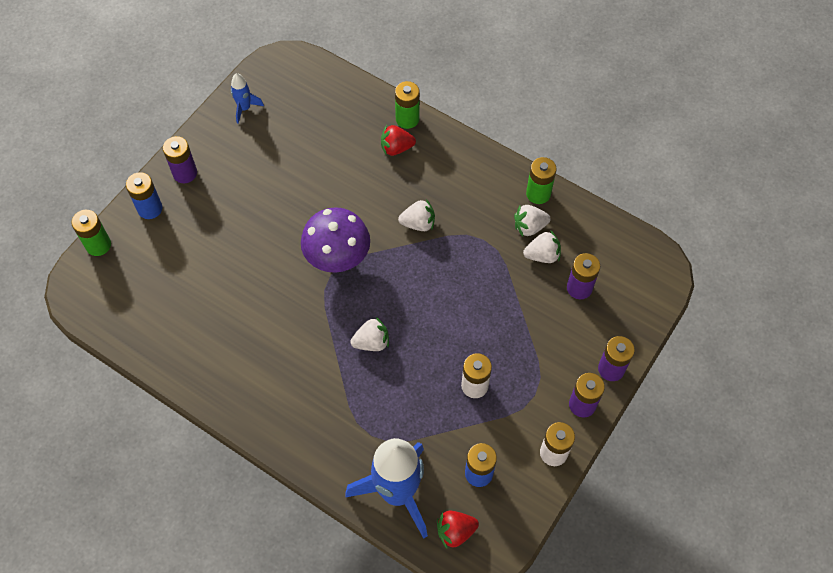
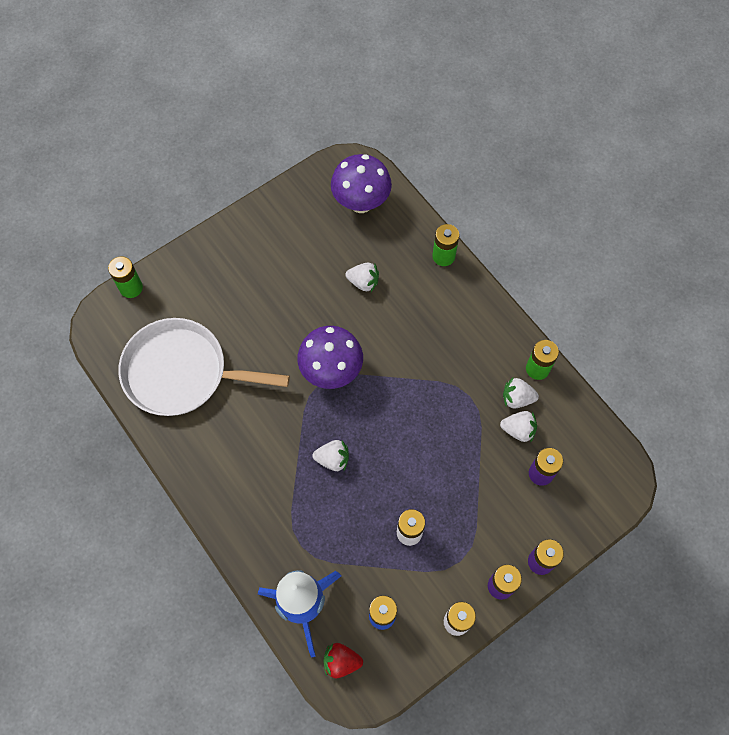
camera: 20 degrees right, 5 degrees up
blue battery [126,172,162,219] -> none
purple battery [163,136,197,183] -> none
blue rocket [231,73,264,124] -> none
red strawberry [381,125,416,156] -> none
white strawberry [398,199,435,231] -> white strawberry moved to [345,262,379,292]
none -> white pan [118,318,290,416]
none -> purple mushroom [331,154,392,213]

